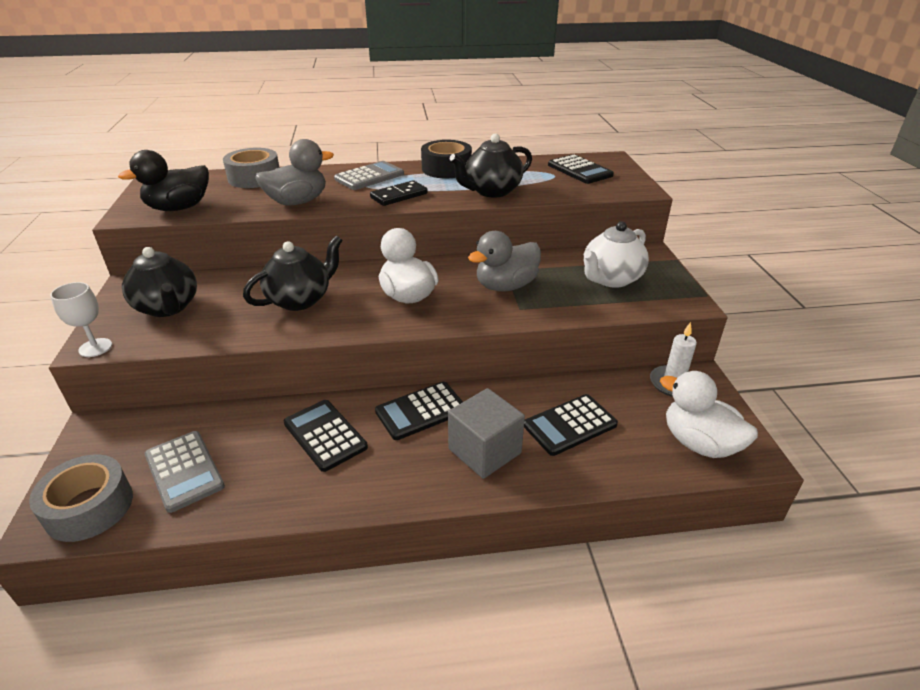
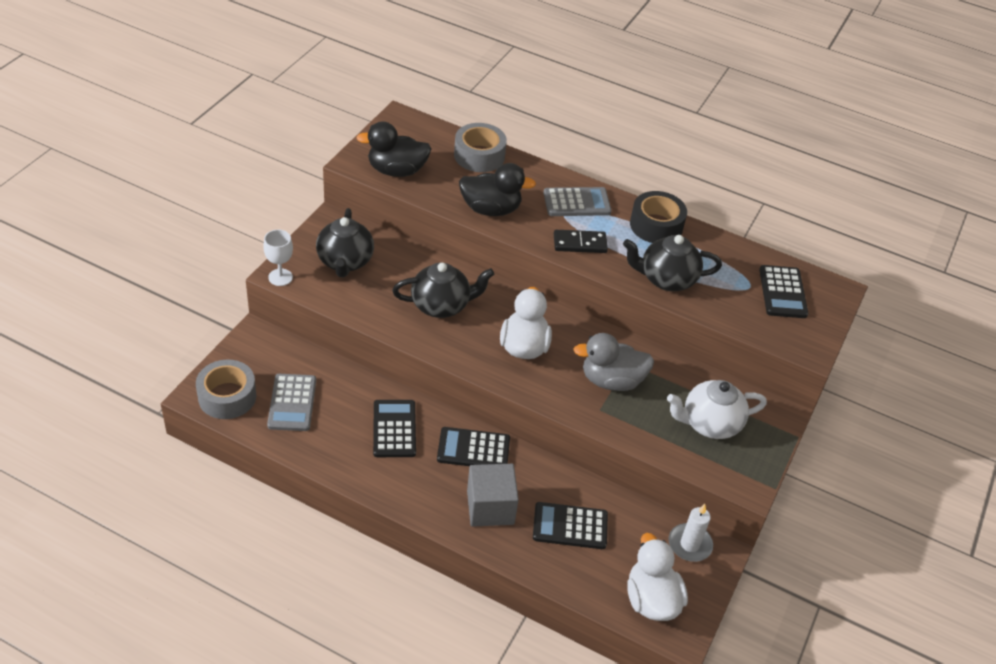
camera: 30 degrees right, 10 degrees up
grey duck [255,139,334,206] -> black duck [459,163,536,216]

